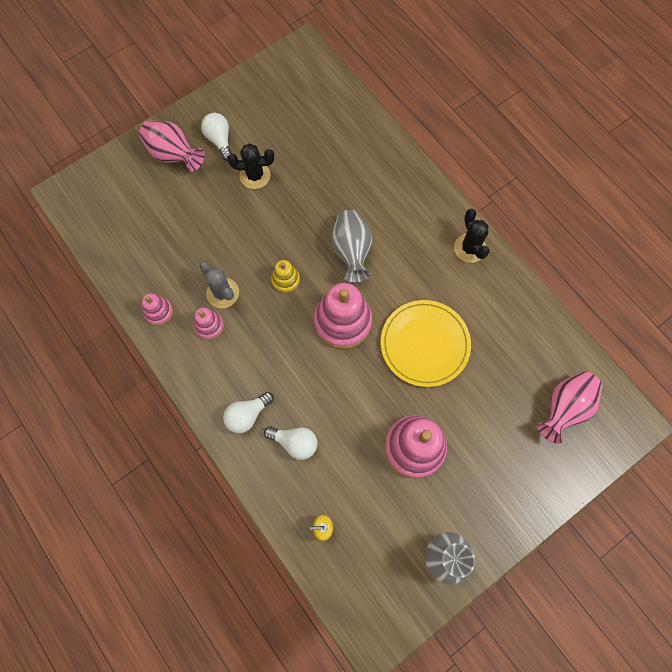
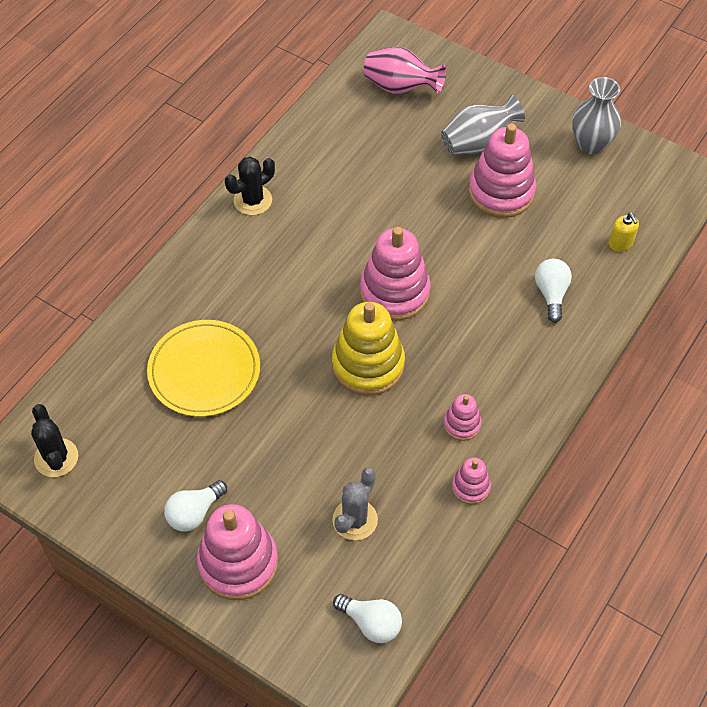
camera: 110 degrees left, 15 degrees down
pink vase [139,121,205,171] -> pink stacking toy [197,504,278,600]
grey cactus [199,262,239,308] -> grey cactus moved to [332,468,378,540]
white light bulb [223,392,274,433] -> white light bulb moved to [333,594,402,643]
black cactus [227,143,274,189] -> black cactus moved to [31,404,78,477]
yellow stacking toy [271,260,300,293] -> yellow stacking toy [332,302,405,396], size x1.99
grey vase [331,210,372,283] -> grey vase moved to [441,95,525,155]
yellow plate [381,300,471,387] -> yellow plate moved to [147,320,260,417]

